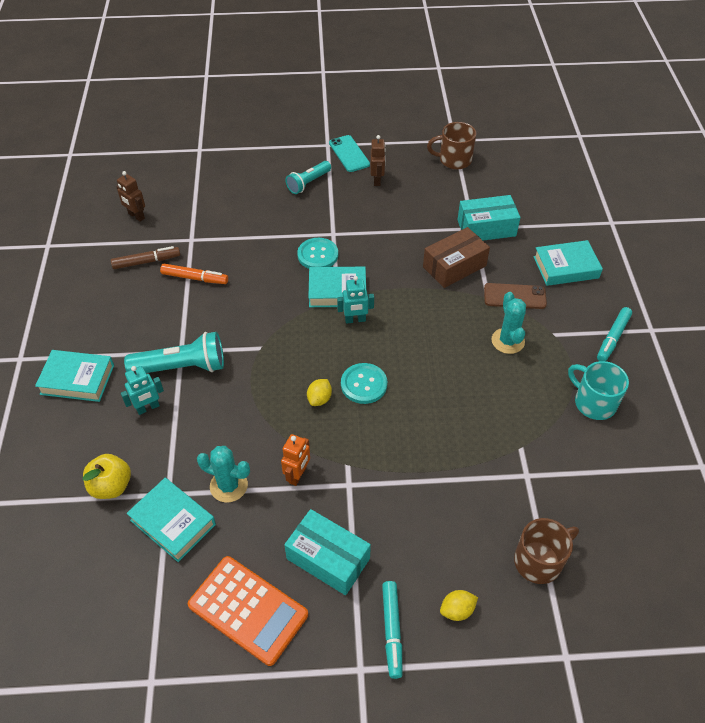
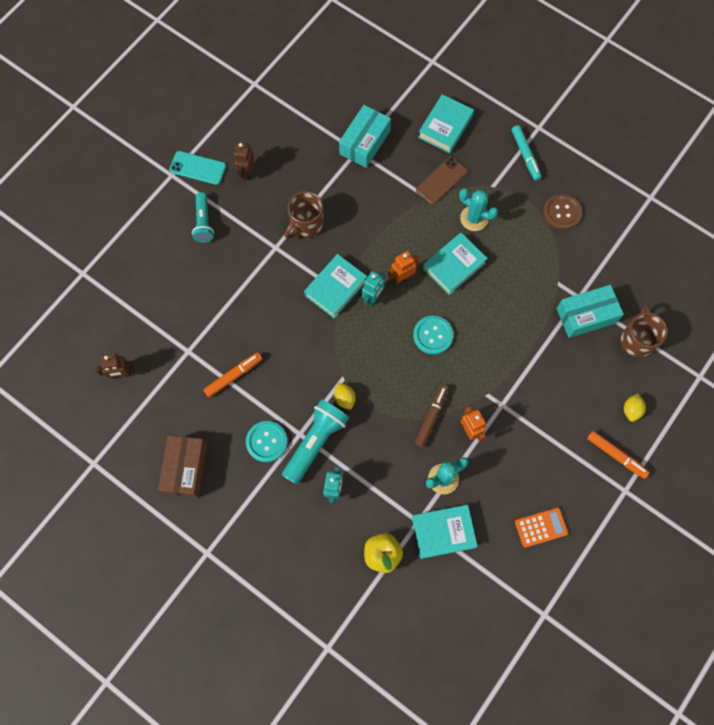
camera: 50 degrees left, 20 degrees up
turquoise book [35,350,114,402] -> turquoise book moved to [423,233,488,295]
brown marker [111,246,180,269] -> brown marker moved to [415,385,449,448]
orange calculator [188,556,308,666] -> orange calculator [515,508,568,548], size x0.59
turquoise box [284,509,371,595] -> turquoise box moved to [557,285,624,338]
turquoise button [297,238,338,269] -> turquoise button moved to [246,421,288,462]
yellow lemon [307,379,332,406] -> yellow lemon moved to [334,383,356,410]
brown robot [370,135,386,186] -> brown robot turned 120 degrees counterclockwise [234,142,254,181]
turquoise marker [382,581,402,679] -> orange marker [587,431,650,479]
brown box [423,227,490,288] -> brown box moved to [158,435,207,498]
brown mug [427,122,476,169] -> brown mug moved to [285,191,324,239]
turquoise mug [568,361,629,420] -> brown button [543,194,582,230]
none -> orange robot [388,251,418,284]

